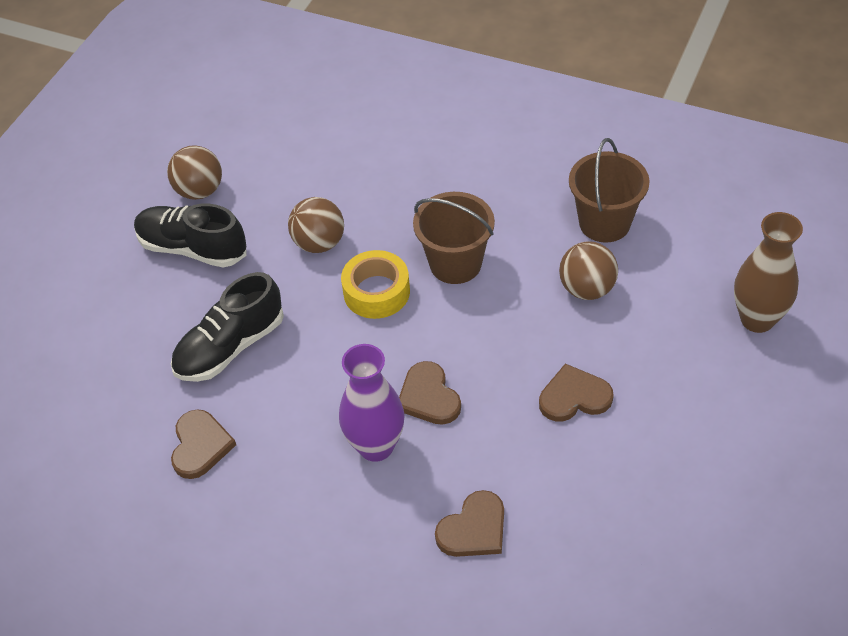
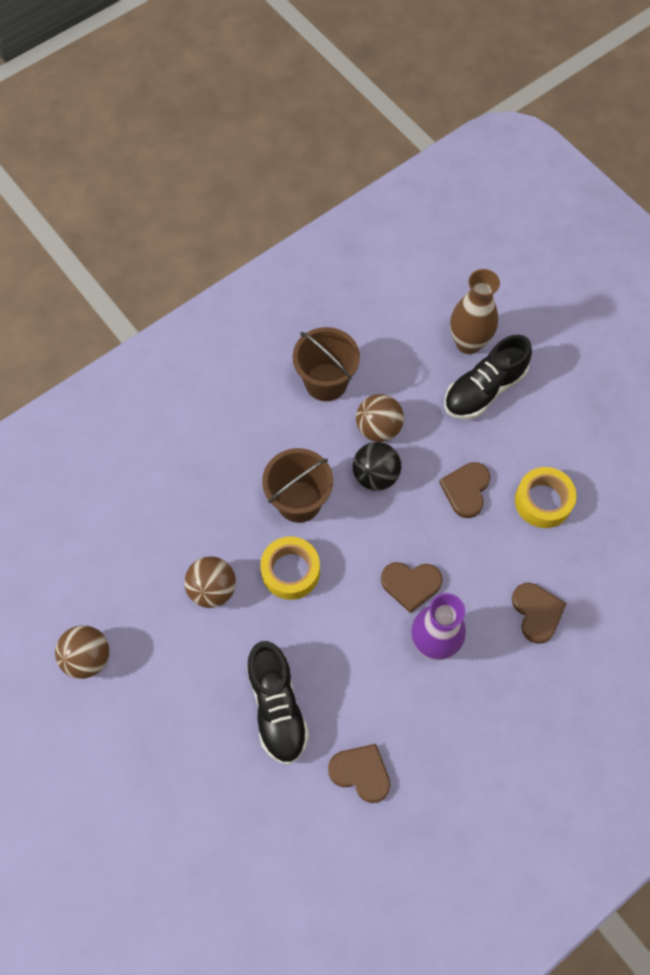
camera: 65 degrees left, 15 degrees up
black shoe [134,204,247,268] -> black shoe moved to [444,335,532,420]
none -> black ball [352,442,401,491]
none -> yellow tape [515,467,577,528]

